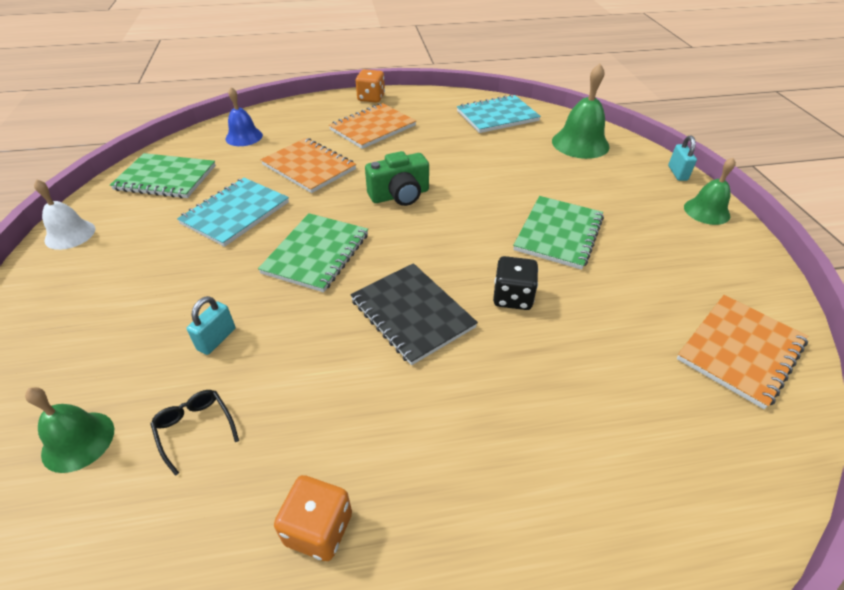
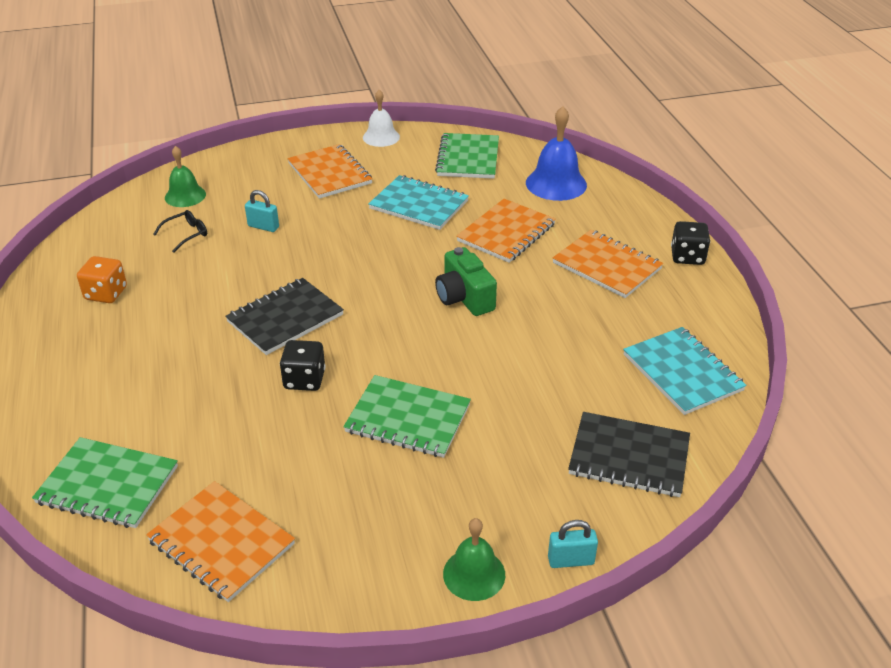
camera: 85 degrees right, 5 degrees down
blue bell [225,87,263,146] -> blue bell [526,106,587,201], size x1.53
green notebook [258,213,368,292] -> green notebook moved to [32,437,178,528]
orange dice [356,69,385,103] -> black dice [671,221,710,265]
green bell [552,64,610,159] -> black notebook [568,412,690,497]
none -> orange notebook [287,144,373,199]

